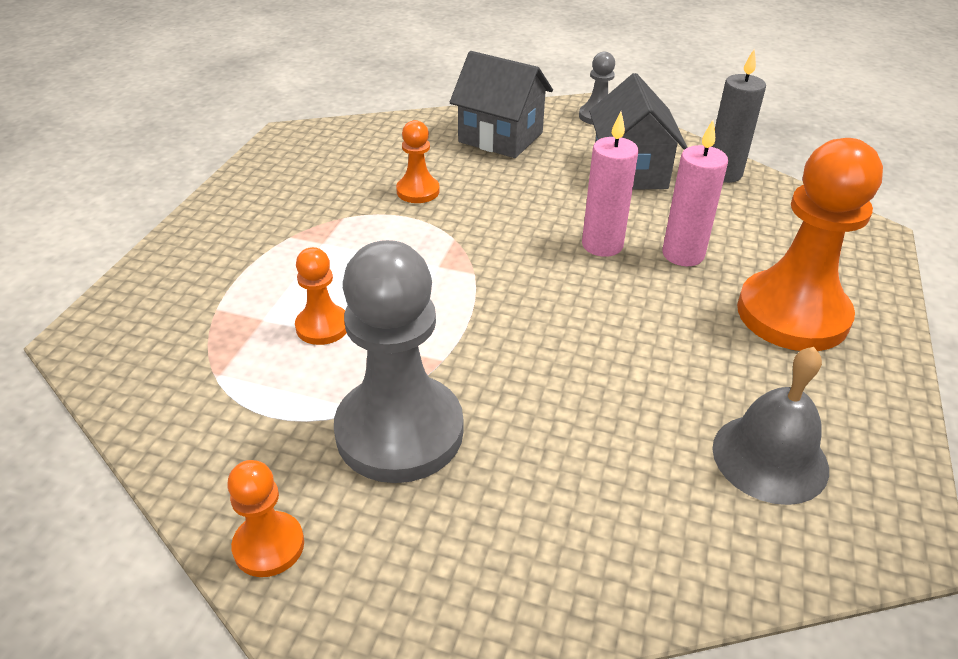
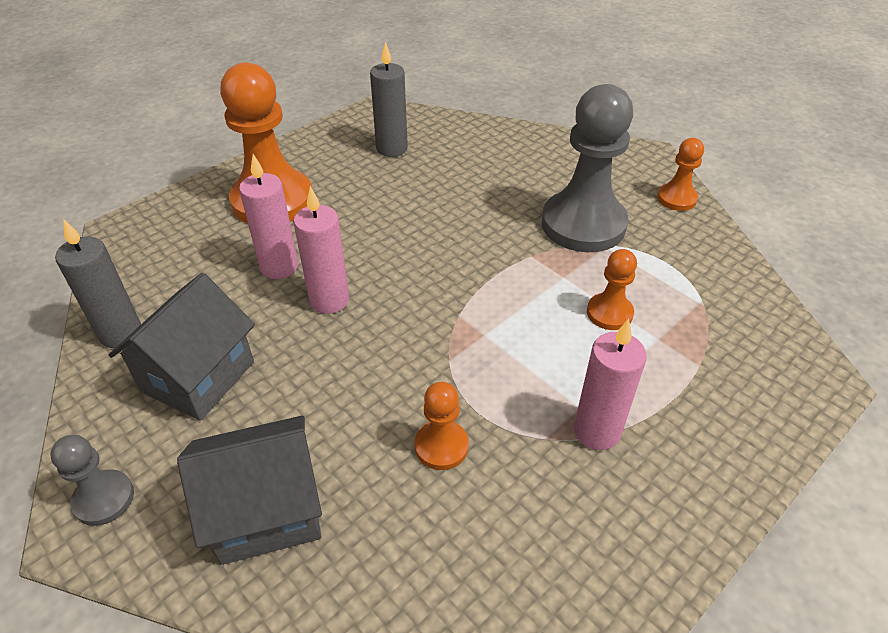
camera: 150 degrees left, 5 degrees up
grey house [450,51,553,158] -> grey house turned 75 degrees counterclockwise [177,416,322,565]
grey bell [712,347,829,505] -> grey candle [370,42,408,157]
none -> pink candle [574,319,647,450]

